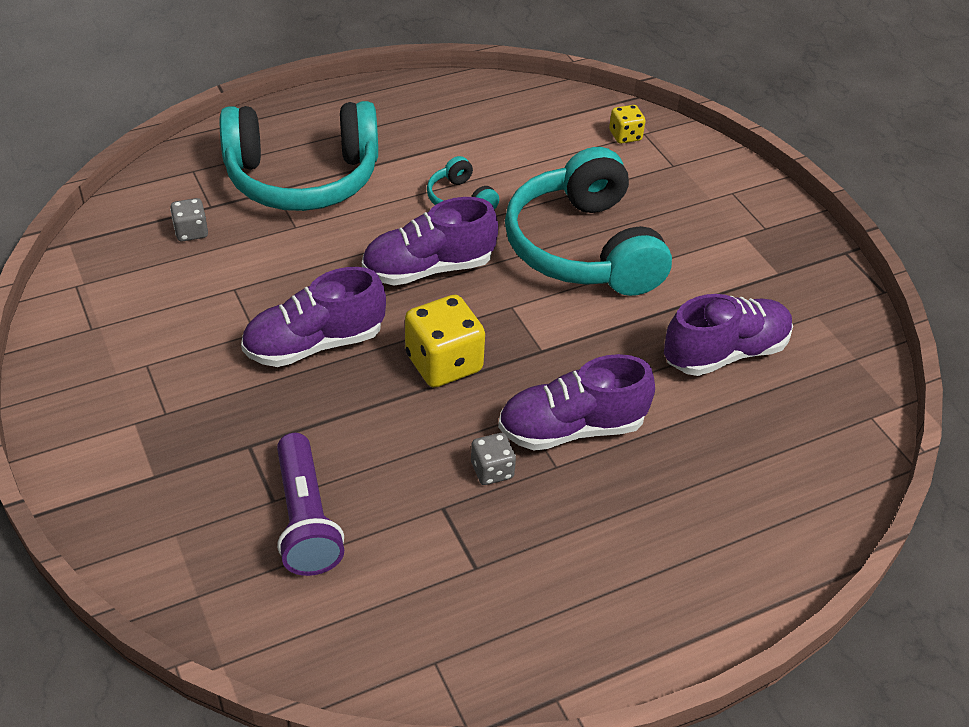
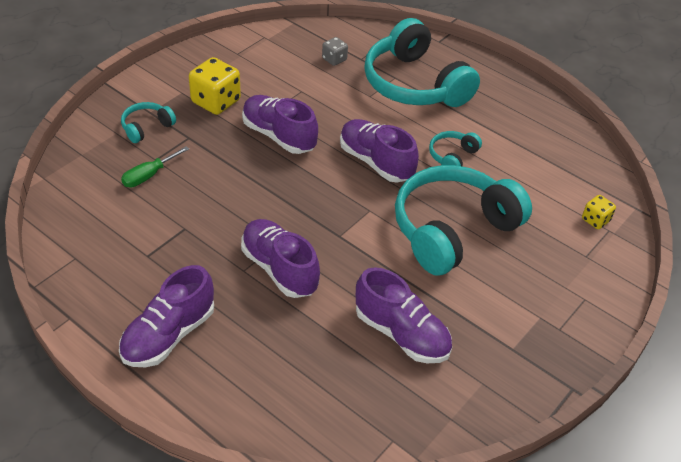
camera: 65 degrees right, 0 degrees up
purple flashlight [277,433,344,576] -> green screwdriver [121,146,189,187]
yellow dice [405,295,485,388] -> yellow dice moved to [189,57,241,115]
grey dice [471,433,516,485] -> none
none -> purple shoe [119,265,214,367]
none -> turquoise headphones [121,102,176,143]

